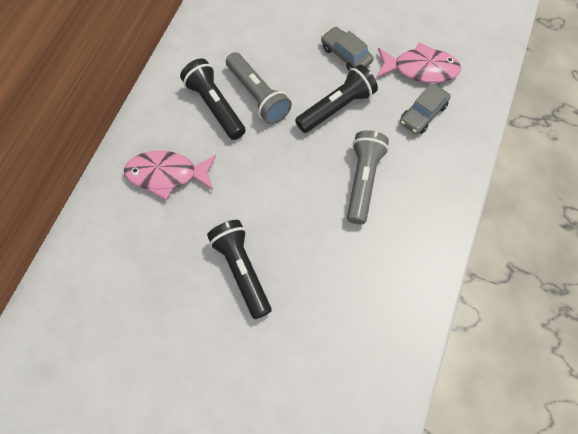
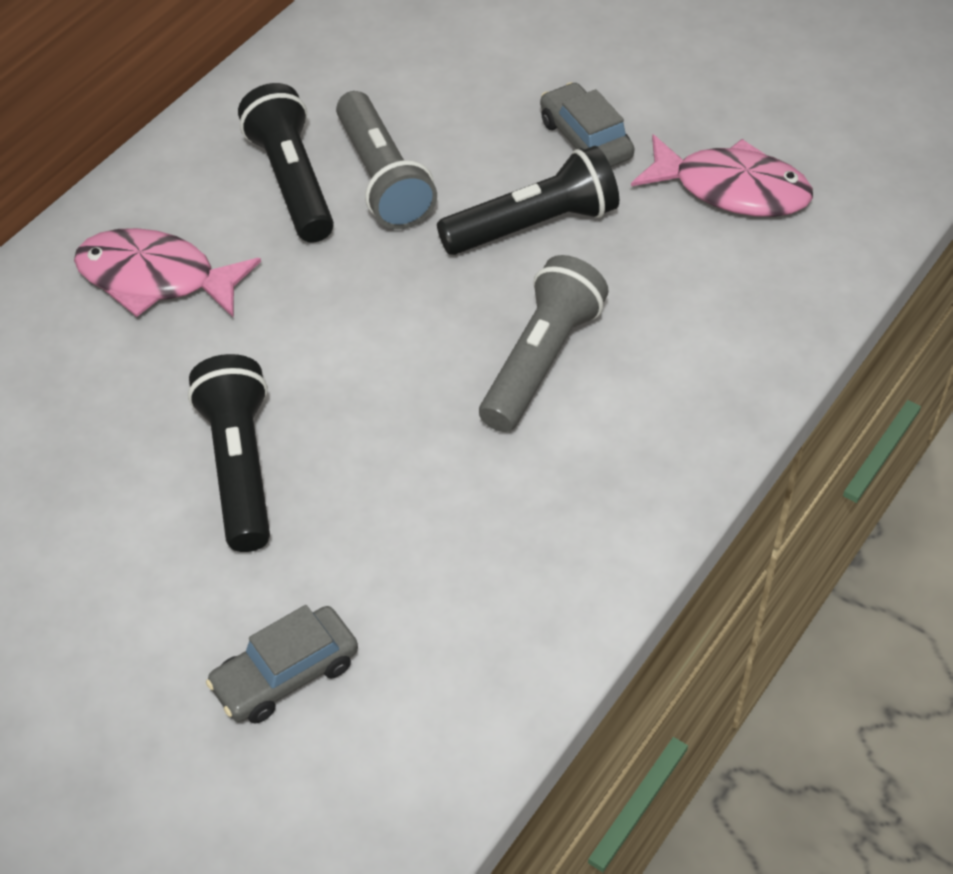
camera: 15 degrees right, 15 degrees down
grey car [400,84,451,134] -> grey car moved to [206,605,358,724]

